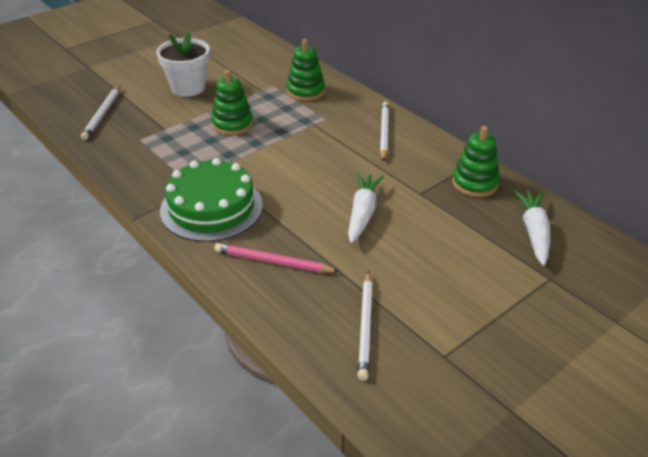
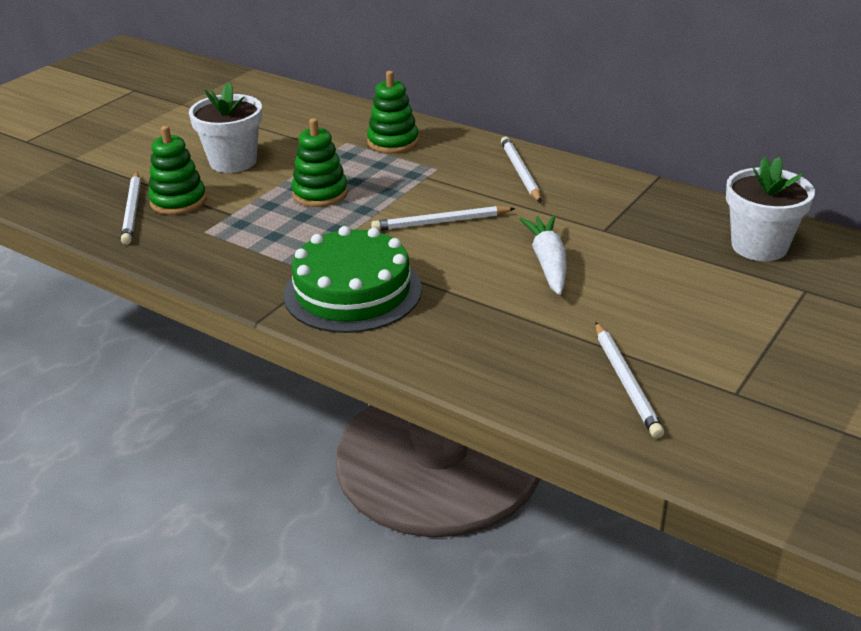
camera: 15 degrees left, 5 degrees down
pink pencil [214,243,340,273] -> none
green stacking toy [452,126,500,197] -> green stacking toy moved to [148,126,207,215]
white carrot [514,190,550,266] -> white flower pot [726,157,815,261]
none -> white pencil [371,206,516,231]

